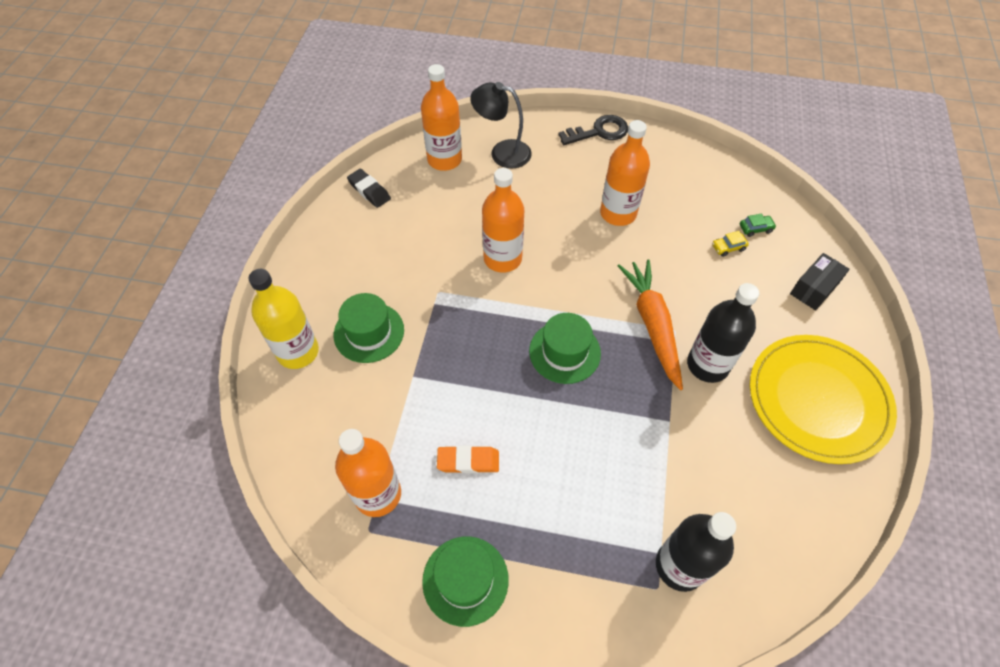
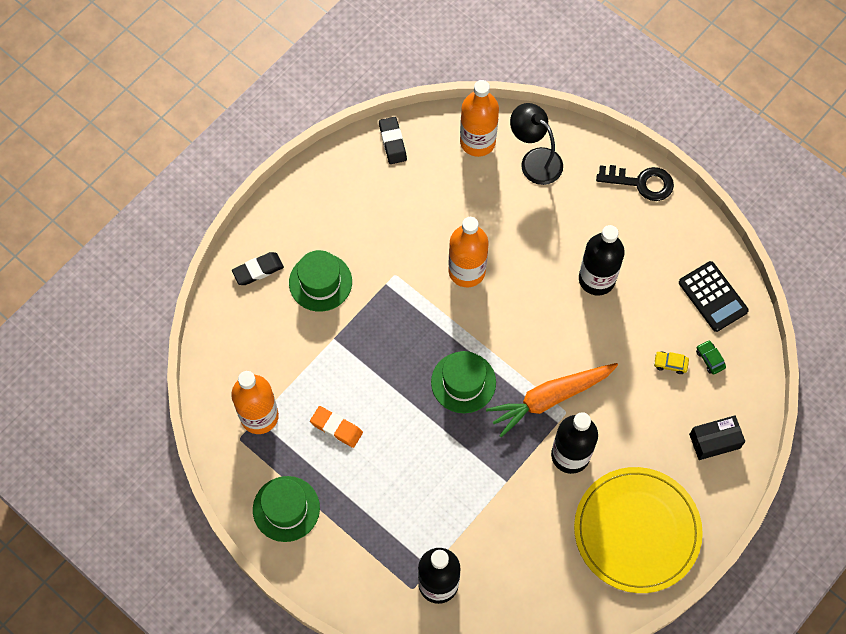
camera: 30 degrees right, 10 degrees up
yellow bottle [249,269,319,369] -> black eraser [232,252,284,285]
orange bottle [600,120,650,226] -> black bottle [579,225,625,296]
orange carrot [618,259,683,390] -> orange carrot turned 135 degrees counterclockwise [486,363,618,437]
green car [740,214,776,237] -> green car turned 135 degrees counterclockwise [696,340,726,375]
none -> black calculator [679,261,749,332]

